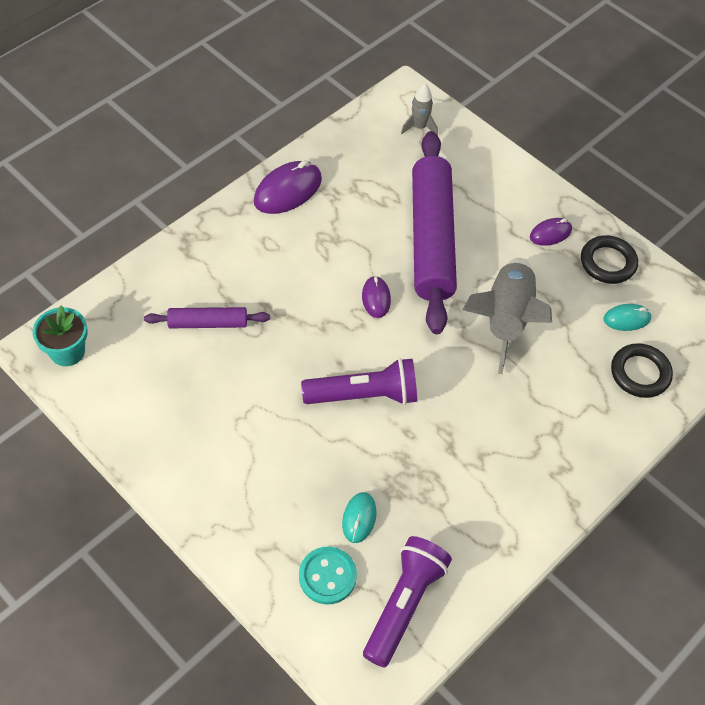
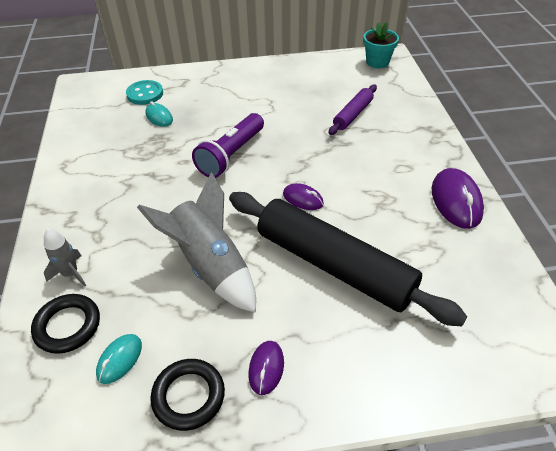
camera: 130 degrees right, 10 degrees down
purple flashlight [363,536,452,667] -> none
grey rocket [401,84,438,136] -> grey rocket moved to [44,229,86,287]
purple rolling pin [412,131,457,334] -> black rolling pin [229,192,467,326]

